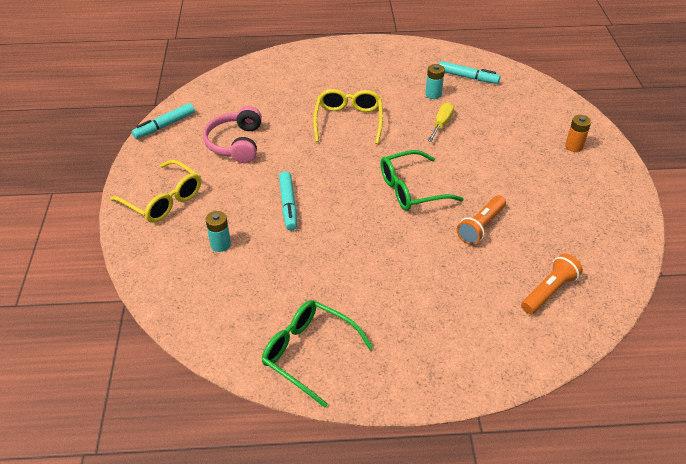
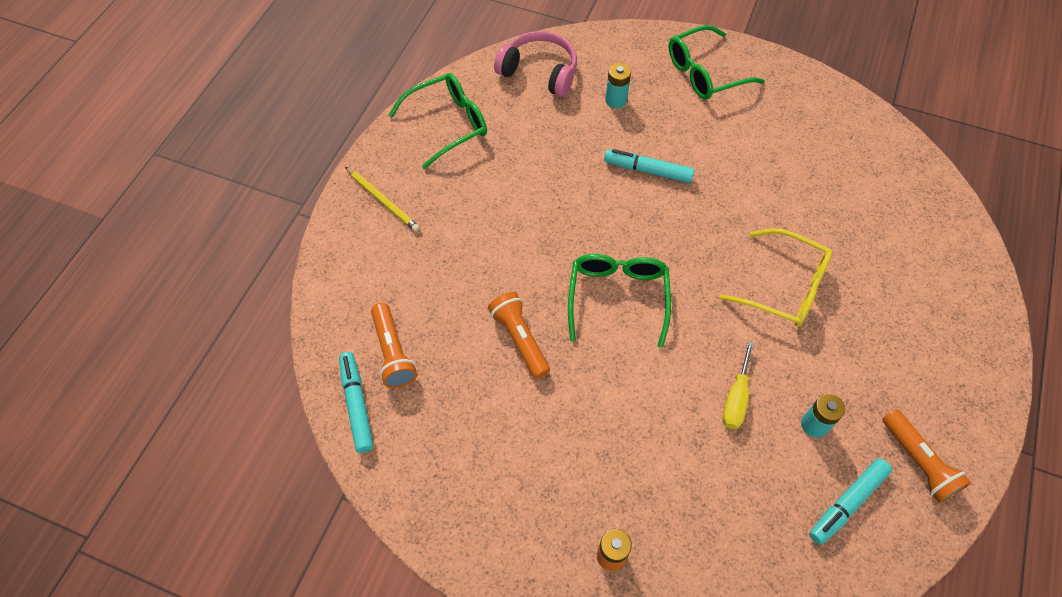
camera: 115 degrees right, 15 degrees up
yellow glasses [110,160,201,223] -> green glasses [669,25,765,100]
turquoise marker [132,103,195,139] -> turquoise marker moved to [339,352,374,453]
pink headphones [203,106,262,163] -> pink headphones moved to [494,31,577,97]
yellow screwdriver [428,103,454,142] -> yellow screwdriver turned 60 degrees clockwise [723,341,754,429]
none -> yellow pencil [345,167,420,232]
none -> orange flashlight [882,409,971,503]

